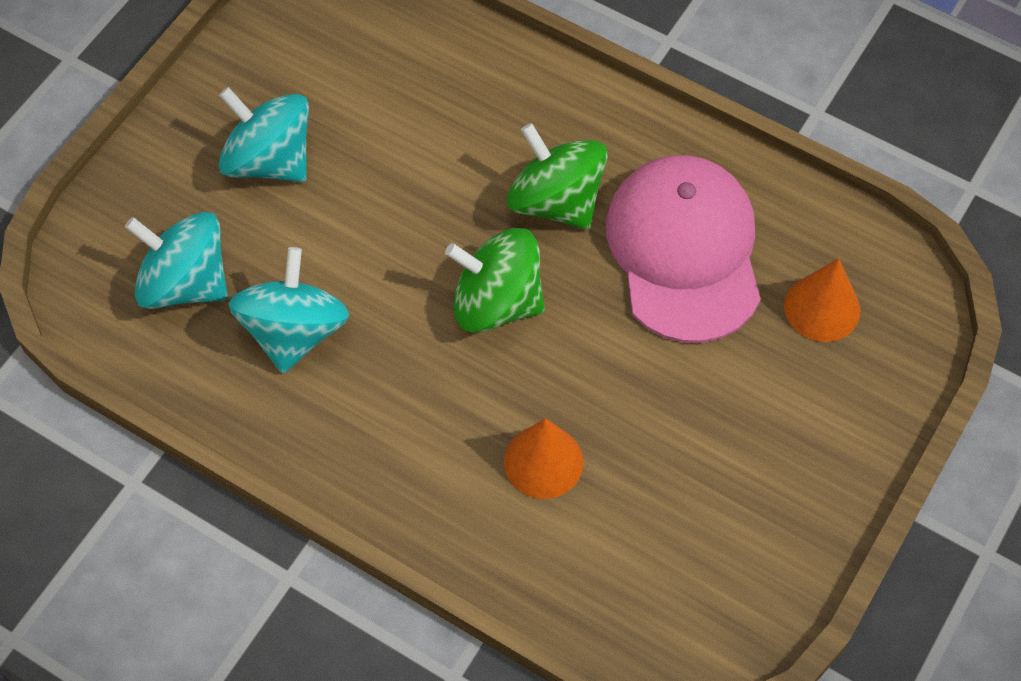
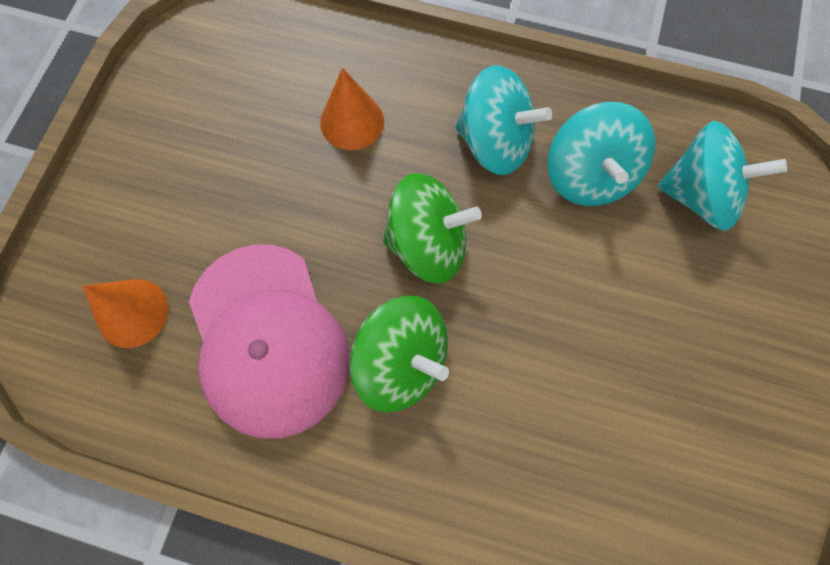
camera: 165 degrees right, 10 degrees up
turquoise spinning top [219,87,309,182] -> turquoise spinning top moved to [456,65,552,175]

